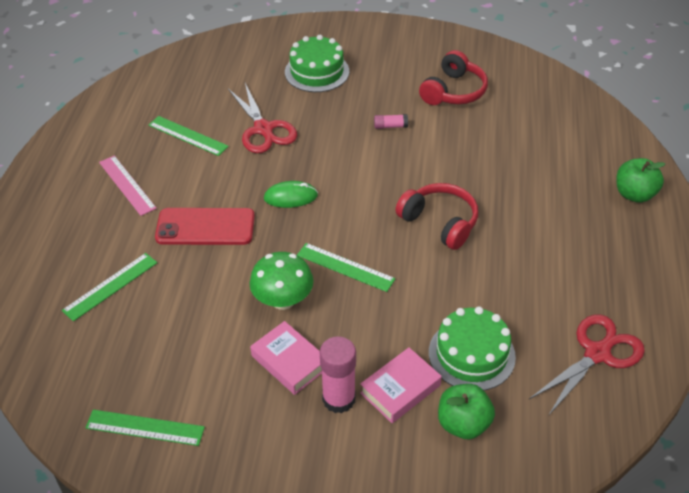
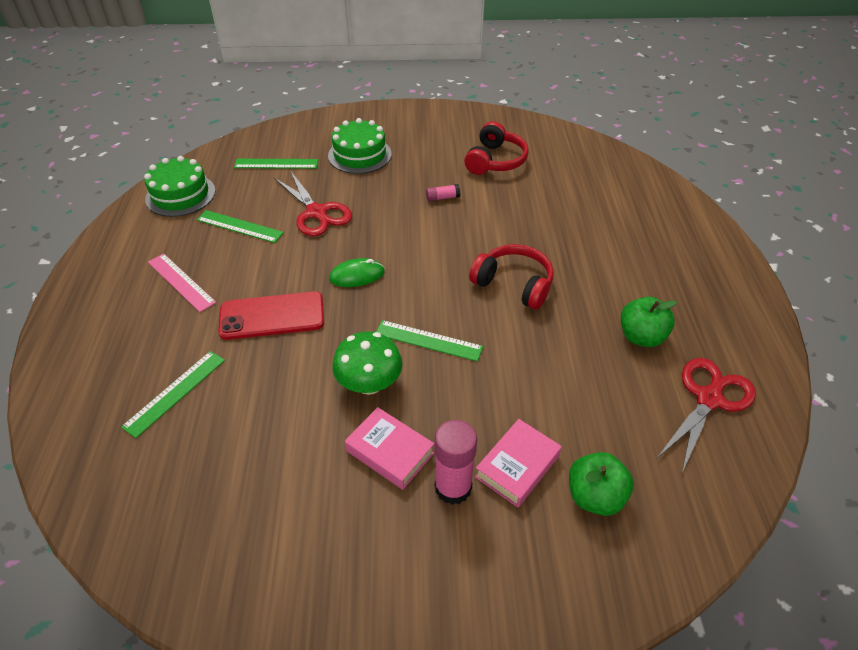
camera: 10 degrees left, 0 degrees up
green ruler [85,410,205,446] -> green ruler moved to [234,159,318,169]
green cake [429,306,516,391] -> green cake moved to [144,156,215,217]
green apple [616,158,665,203] -> green apple moved to [621,297,677,347]

